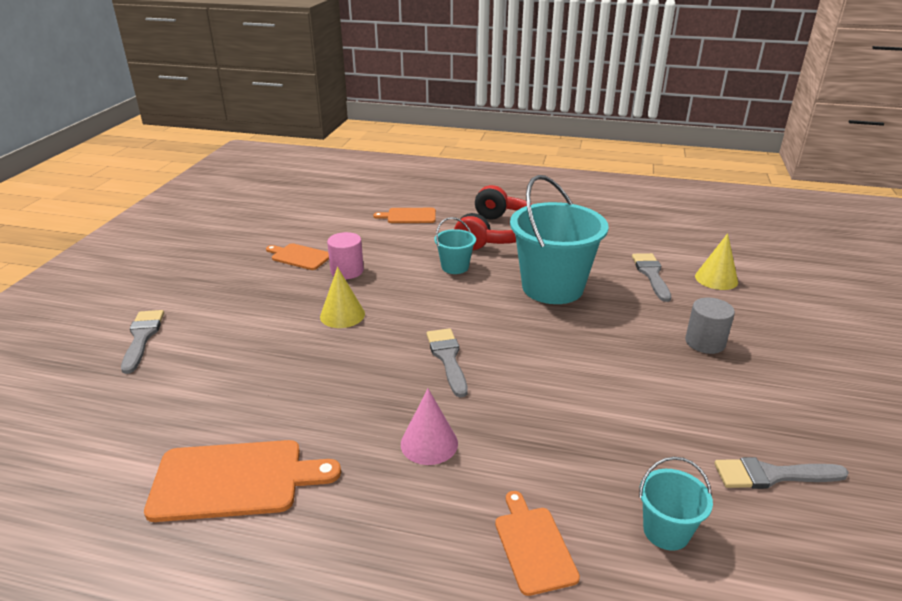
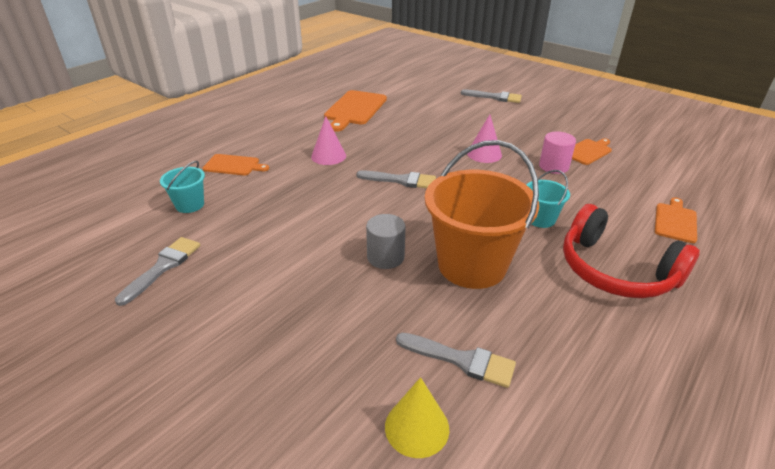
camera: 115 degrees right, 5 degrees up
yellow cone [320,267,365,328] -> pink cone [467,114,502,163]
turquoise bucket [510,175,609,304] -> orange bucket [425,140,539,289]
grey cylinder [685,297,735,354] -> grey cylinder moved to [366,214,406,269]

